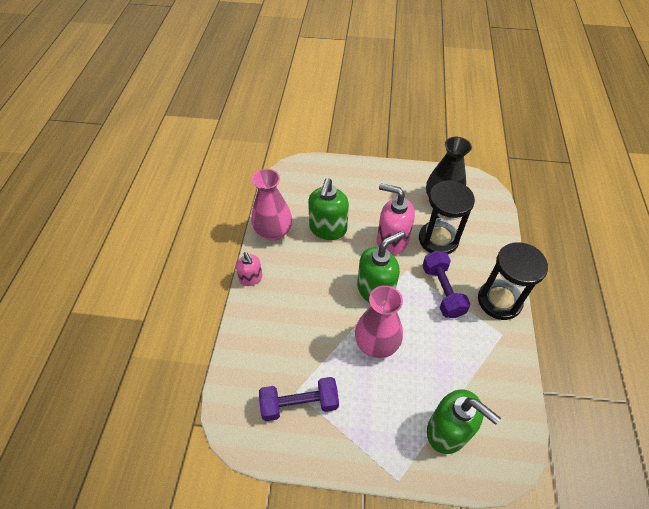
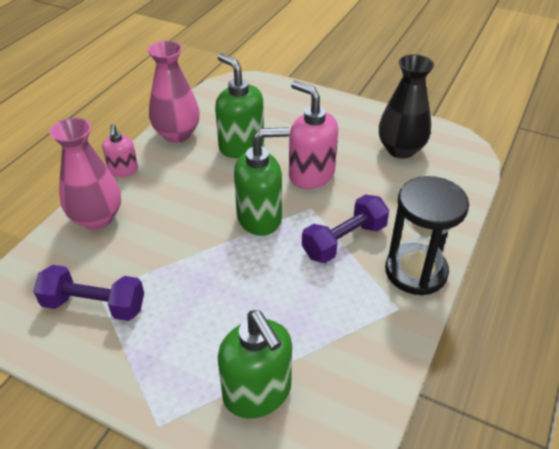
camera: 20 degrees right, 10 degrees down
green soap dispenser [308,178,349,240] -> green soap dispenser turned 105 degrees clockwise [215,53,264,158]
pink vase [355,285,403,358] -> pink vase moved to [50,118,121,230]
black hourglass [419,180,475,254] -> none
purple dumbbell [422,251,470,318] -> purple dumbbell turned 45 degrees clockwise [302,194,389,263]

